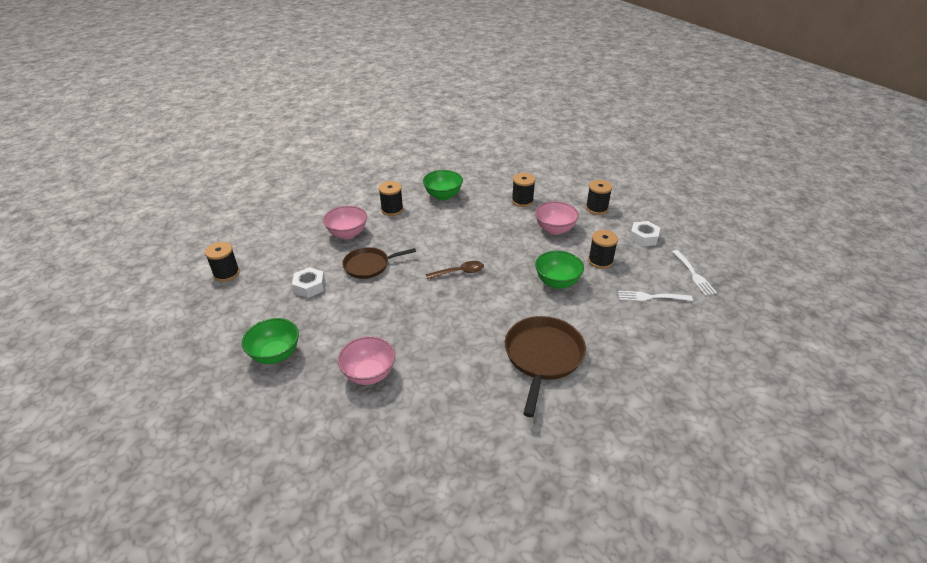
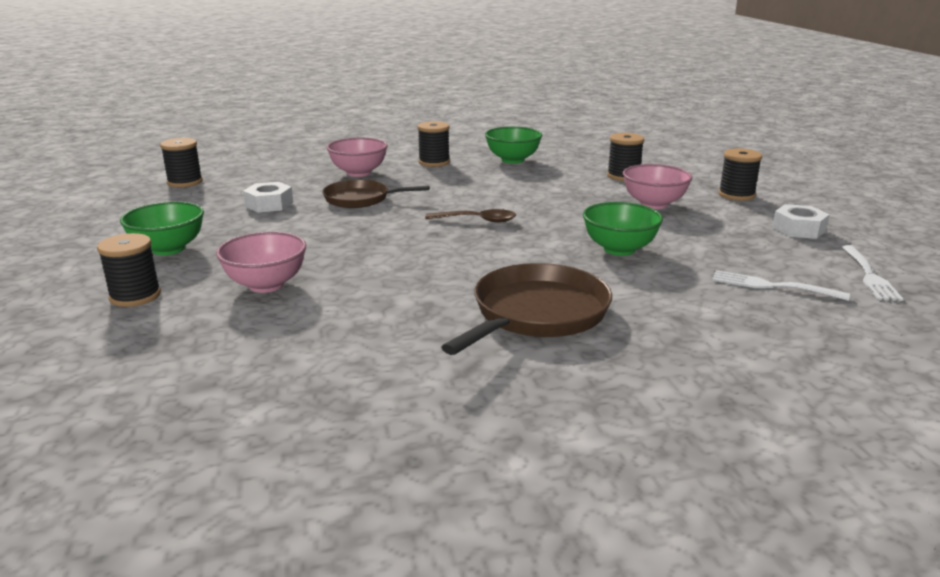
camera: 20 degrees right, 15 degrees down
black spool [588,230,618,269] -> black spool moved to [97,233,161,307]

